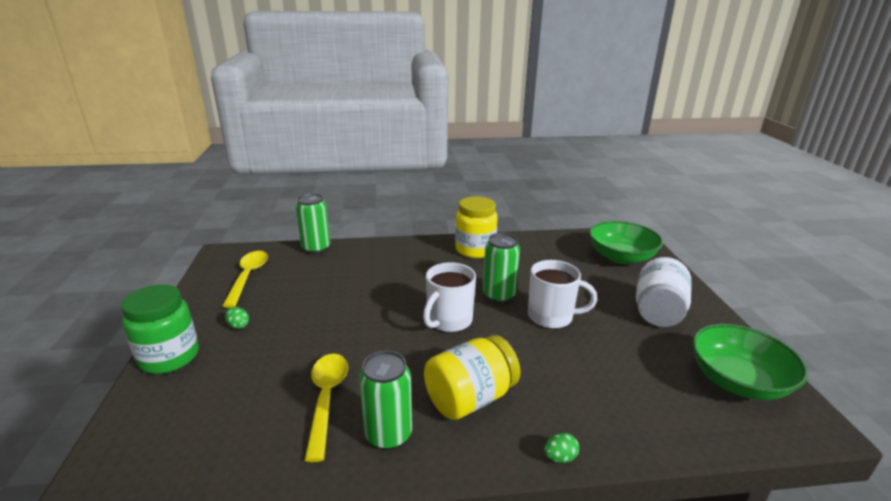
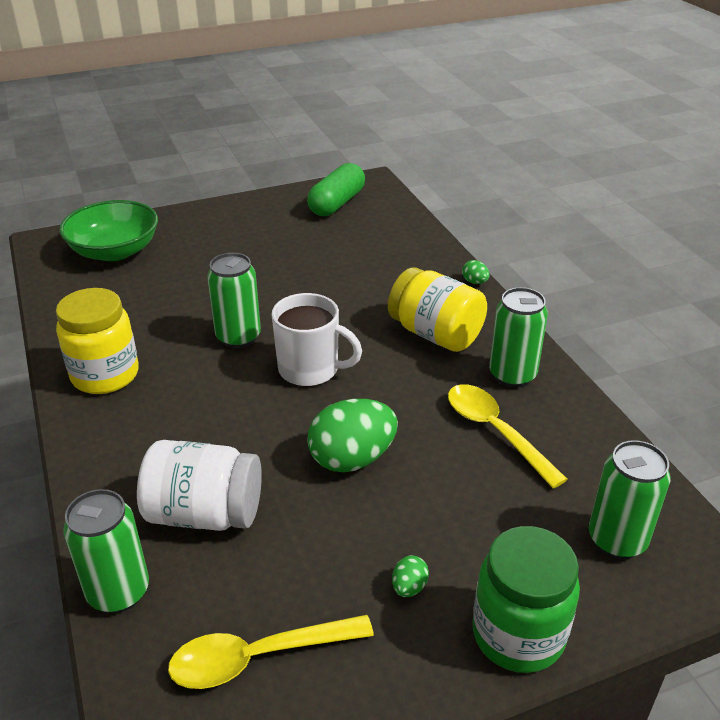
camera: 105 degrees left, 10 degrees up
yellow spoon [304,354,348,462] -> yellow spoon turned 75 degrees clockwise [448,384,568,488]
white mug [528,260,597,329] -> none
white jar [636,257,692,327] -> white jar moved to [137,440,262,531]
green bowl [692,324,808,400] -> green capsule [307,163,365,216]
none -> green egg [307,399,398,472]
none -> green can [589,440,671,559]

